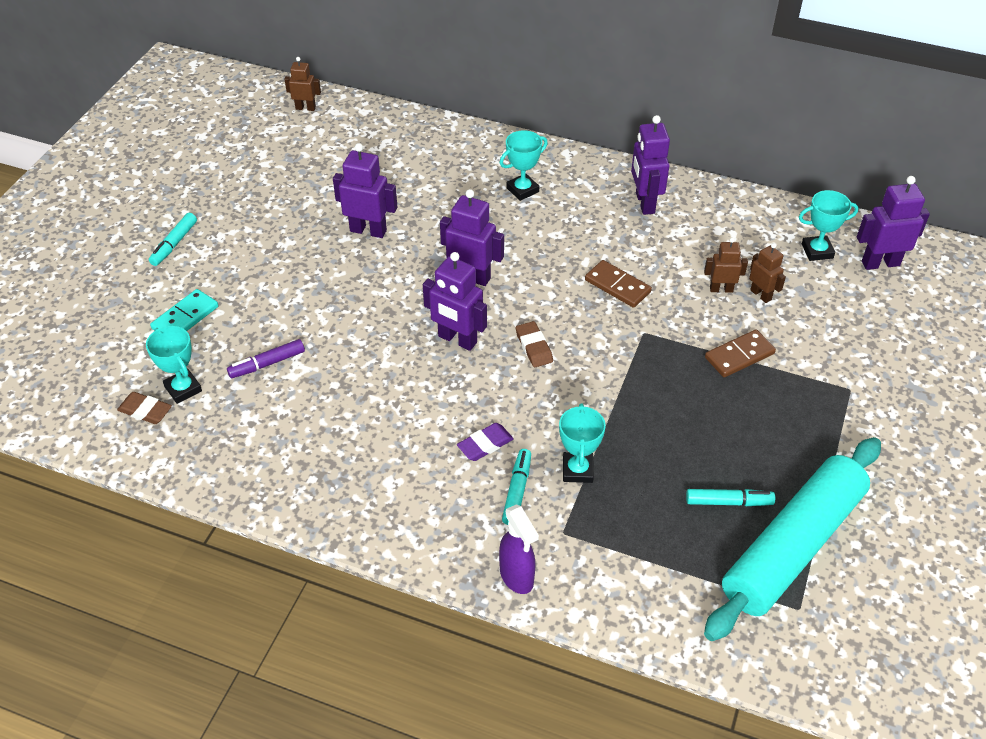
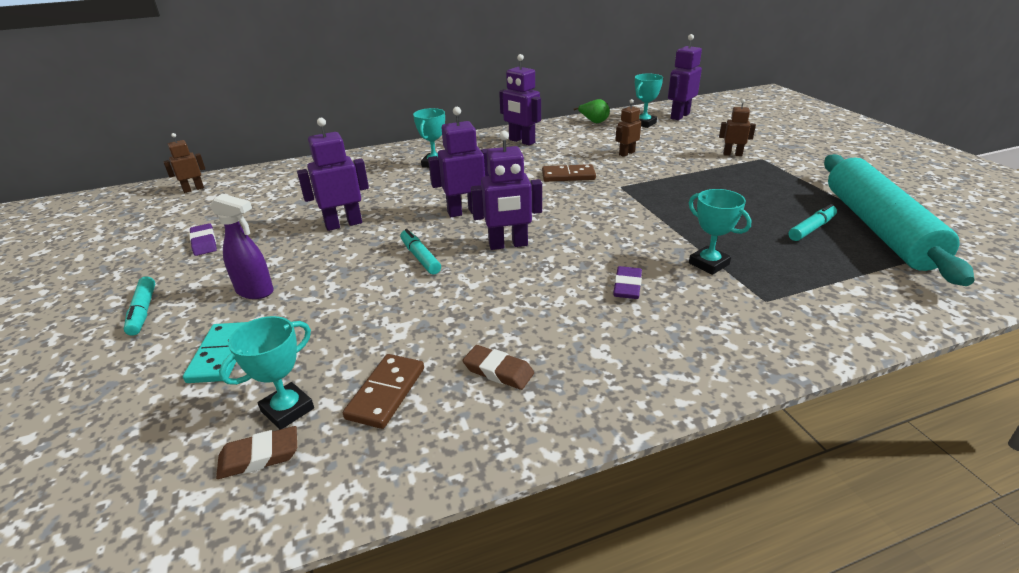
camera: 40 degrees left, 15 degrees down
turquoise trophy [146,326,202,404] -> turquoise trophy turned 60 degrees counterclockwise [219,316,314,430]
purple marker [227,339,305,378] -> none
purple spray bottle [499,504,539,594] -> purple spray bottle moved to [210,193,274,299]
turquoise marker [502,449,531,525] -> turquoise marker moved to [400,229,441,274]
brown eraser [516,321,553,367] -> brown eraser moved to [463,345,534,390]
brown domino [705,329,776,377] -> brown domino moved to [343,354,424,429]
brown robot [749,243,786,303] -> brown robot moved to [719,99,756,156]
none -> purple eraser [189,223,217,256]
none -> green pear [574,99,610,123]

